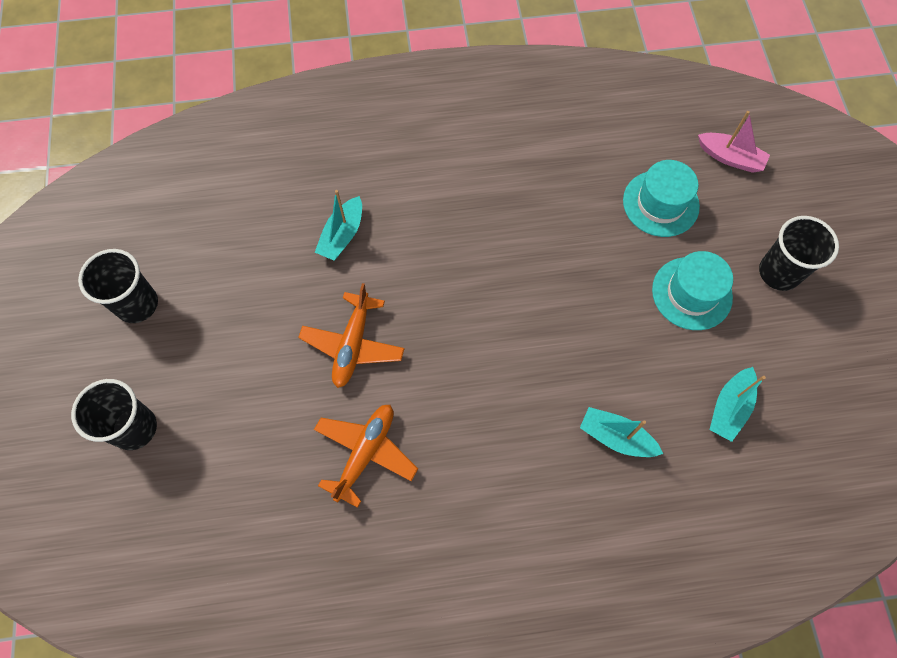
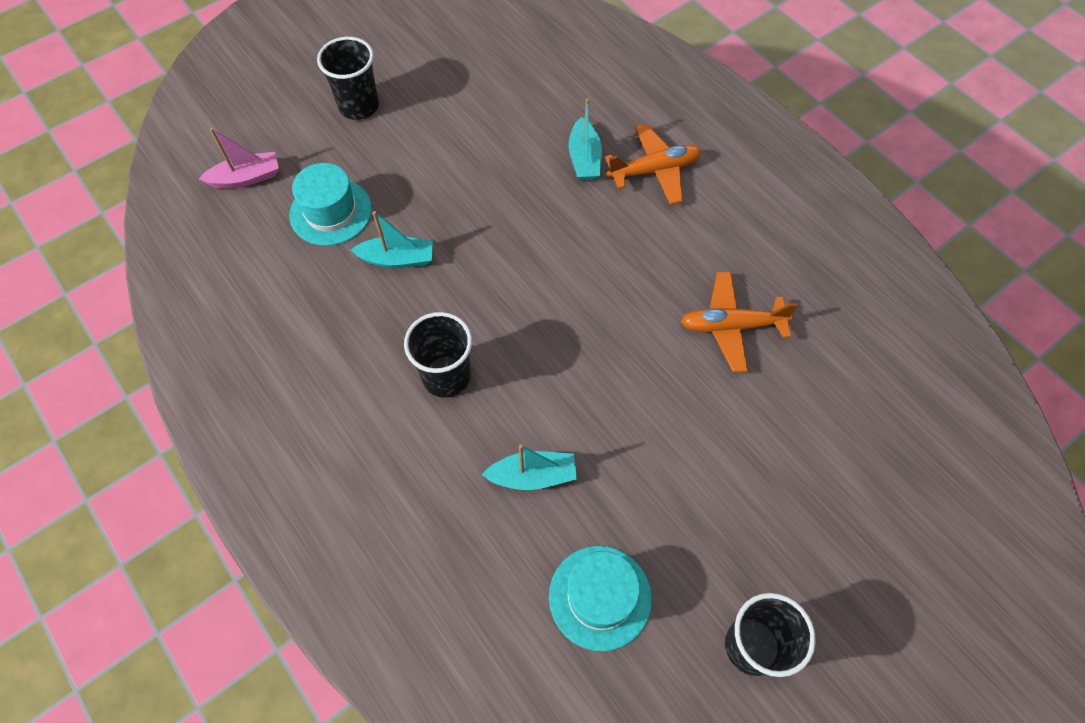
camera: 120 degrees left, 5 degrees down
black cup [71,379,157,450] -> black cup moved to [404,312,472,398]
orange plane [298,283,405,388] -> orange plane moved to [605,123,702,205]
turquoise hat [652,251,733,330] -> turquoise hat moved to [549,546,652,651]
pink boat [698,111,770,173] -> pink boat turned 75 degrees clockwise [199,128,279,189]
turquoise boat [709,367,766,442] -> turquoise boat moved to [351,211,433,268]

